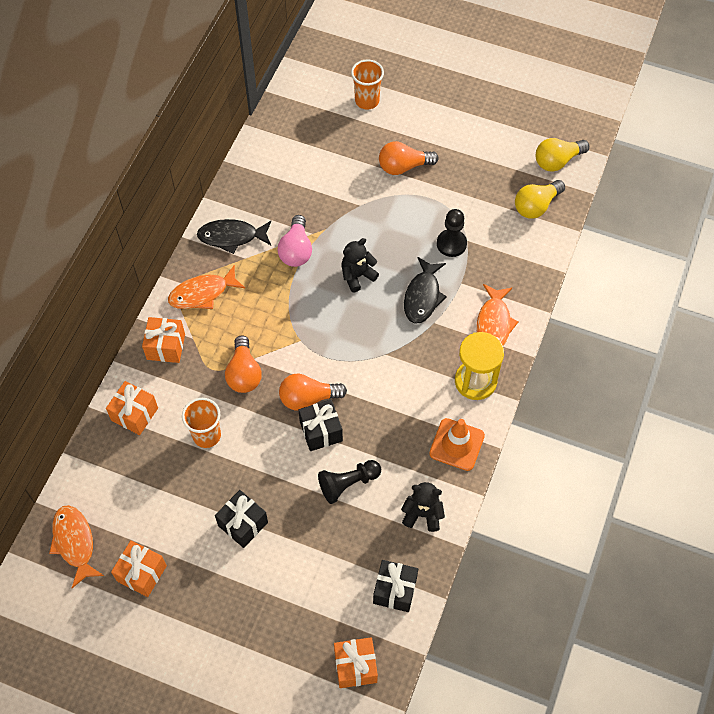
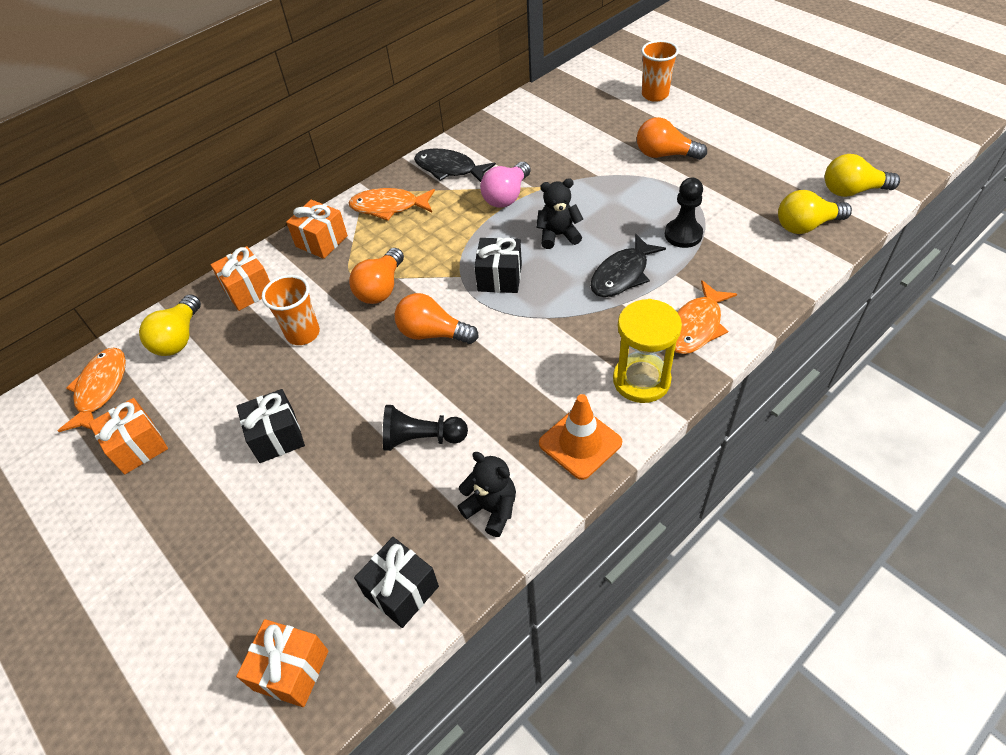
camera: 30 degrees right, 10 degrees down
black gift [299,399,343,451] -> black gift moved to [474,238,522,293]
none -> yellow light bulb [139,294,201,356]

